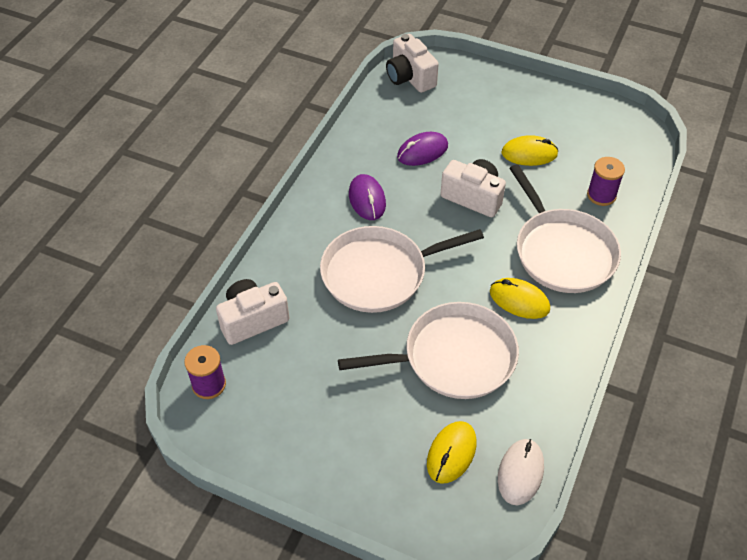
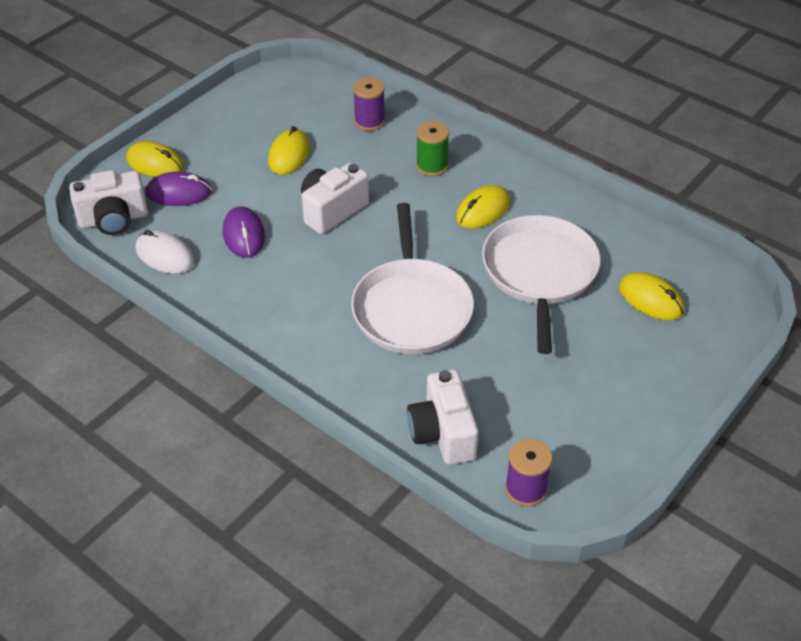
camera: 75 degrees left, 5 degrees down
purple mouse [349,174,386,220] -> purple mouse moved to [146,172,212,206]
white mouse [498,439,544,505] -> white mouse moved to [136,230,195,274]
white pan [509,165,621,293] -> green spool [416,121,450,176]
none -> yellow mouse [126,141,184,177]

